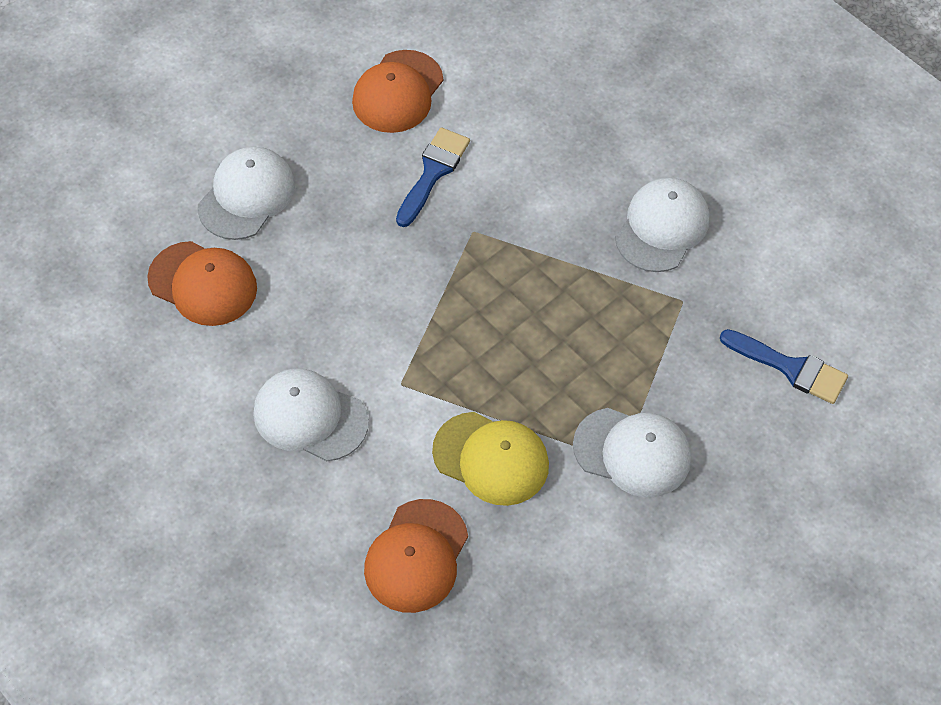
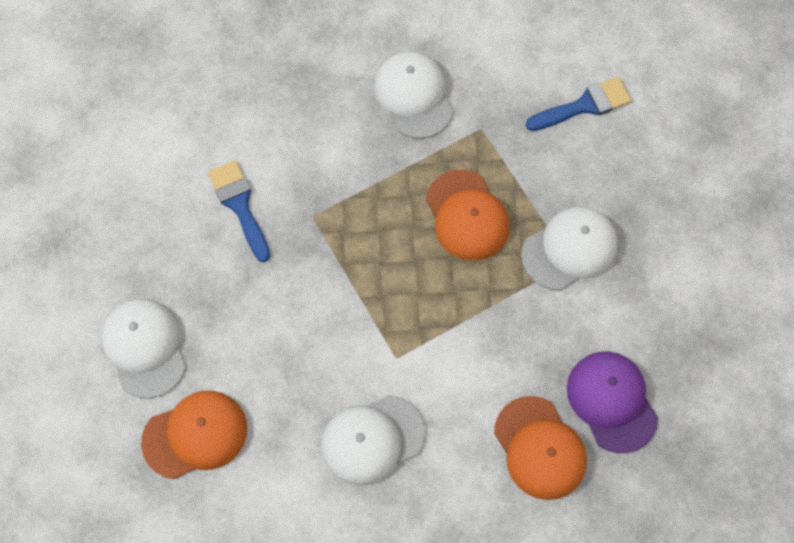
camera: 50 degrees left, 10 degrees up
orange cap [352,50,443,133] -> orange cap moved to [426,170,509,261]
yellow cap [432,412,549,506] -> none
none -> purple cap [567,351,658,453]

